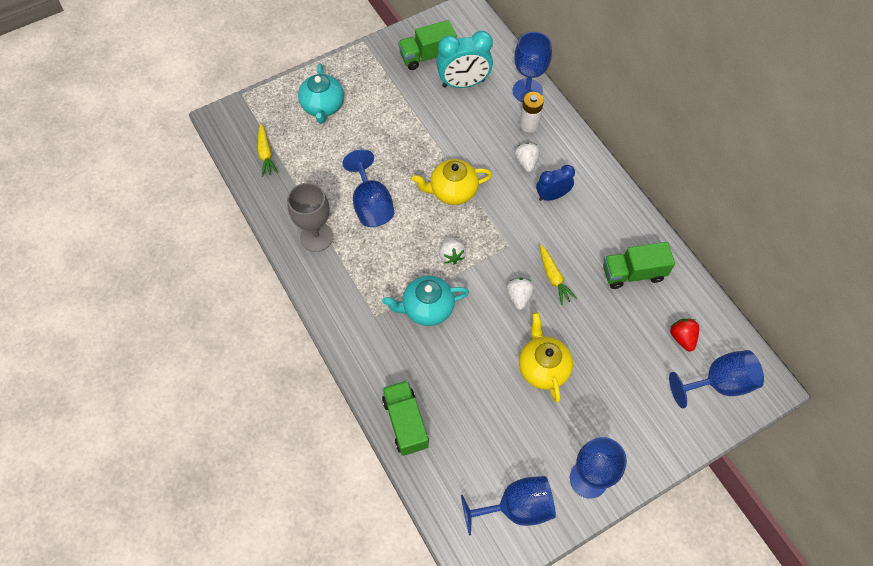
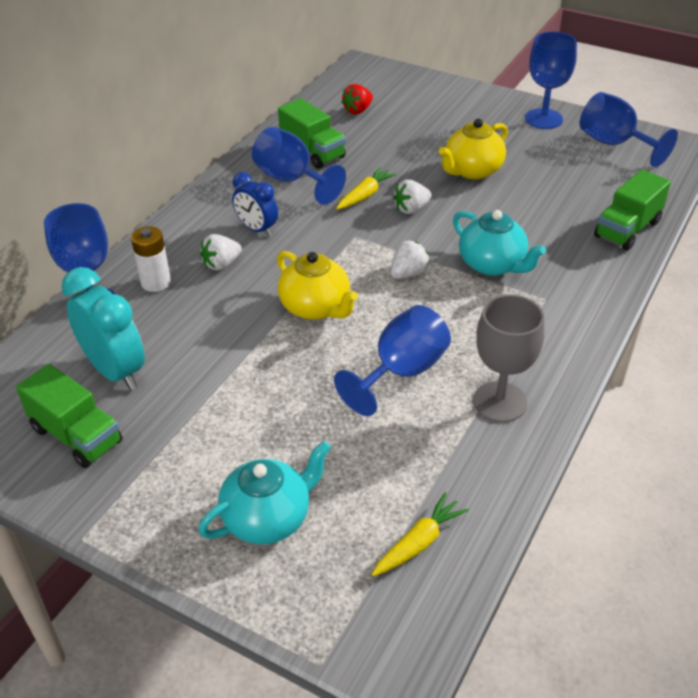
camera: 120 degrees left, 20 degrees down
blue goblet [669,350,764,408] -> blue goblet moved to [252,127,346,205]

